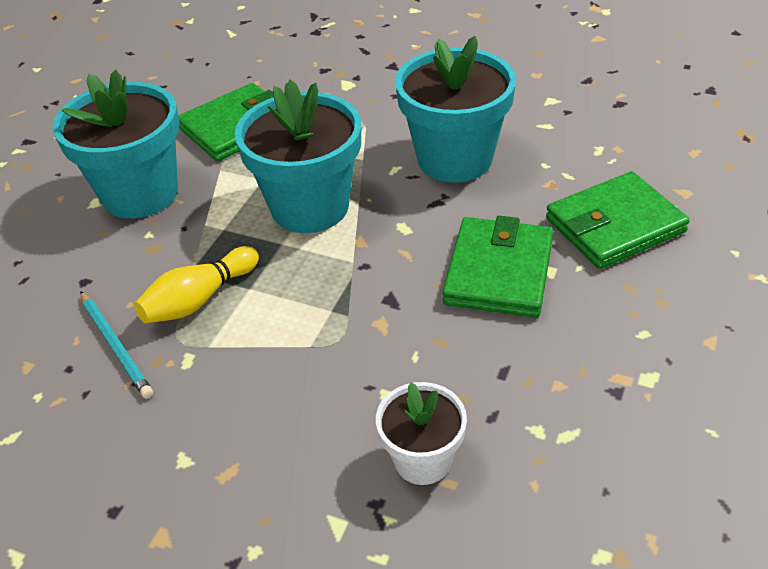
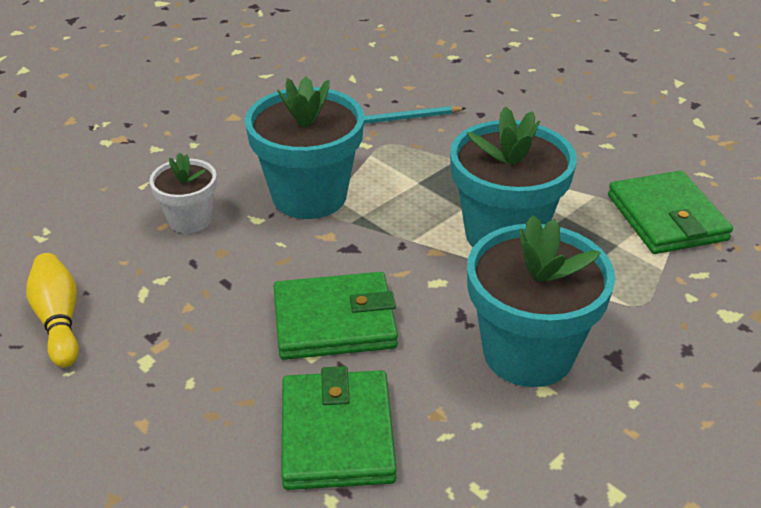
camera: 110 degrees right, 5 degrees down
turquoise flower pot [52,70,179,218] -> turquoise flower pot moved to [245,77,364,219]
yellow bowling pin [134,246,259,323] -> yellow bowling pin moved to [26,253,79,367]
green wallet [442,216,553,318] -> green wallet turned 45 degrees counterclockwise [274,272,398,360]

